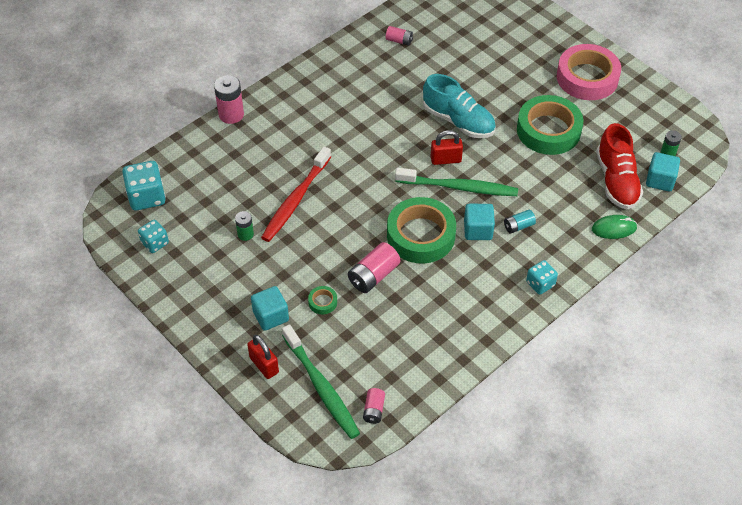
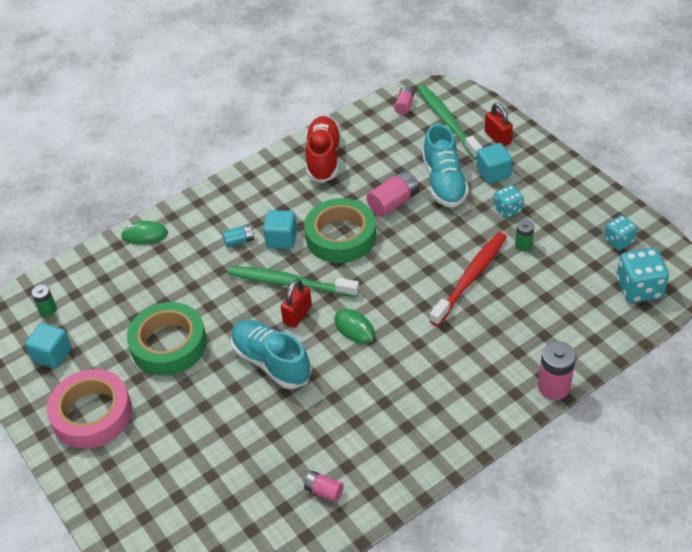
camera: 170 degrees left, 5 degrees down
green tape [308,286,337,314] -> turquoise shoe [422,124,469,208]
red padlock [431,130,463,165] -> red padlock turned 60 degrees counterclockwise [281,279,312,328]
turquoise dice [526,260,558,295] -> turquoise dice moved to [494,185,524,218]
red shoe [596,123,643,209] -> red shoe moved to [305,116,341,183]
turquoise cube [646,152,680,192] -> turquoise cube moved to [25,323,72,369]
none -> green mouse [334,309,375,344]

